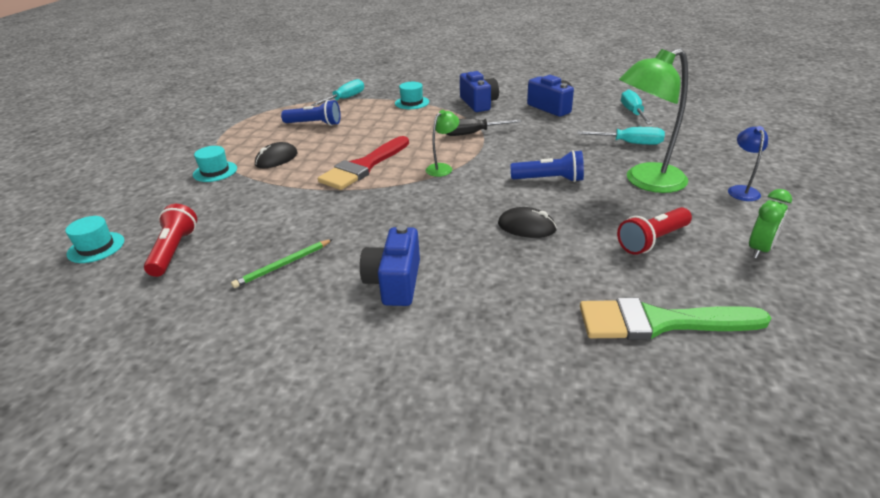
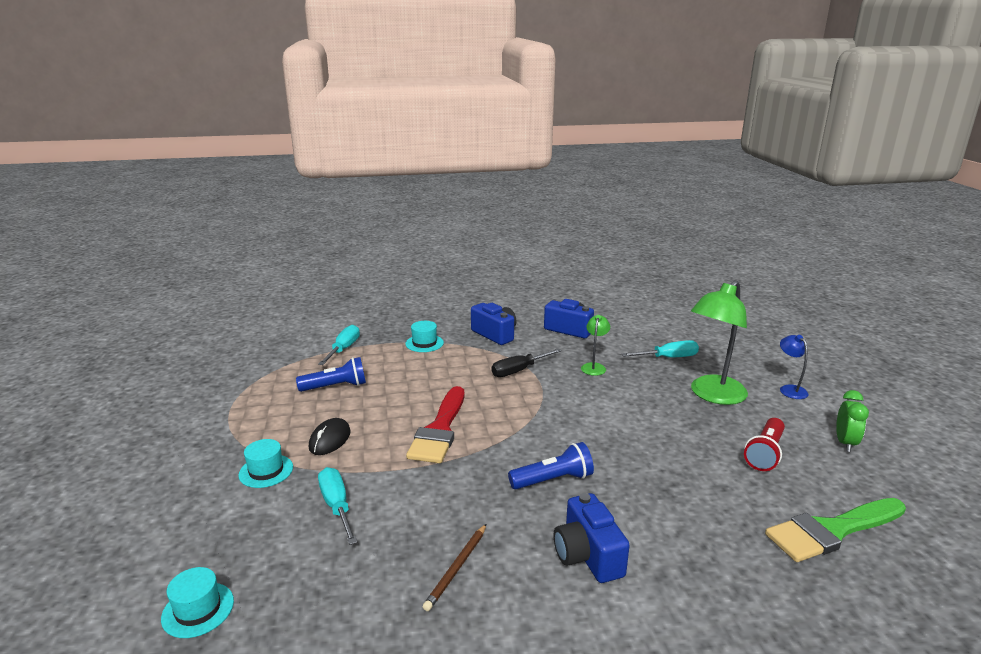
camera: 25 degrees left, 10 degrees down
red flashlight [144,204,197,277] -> none
green pencil [231,239,333,288] -> brown pencil [423,524,486,611]
green lamp [426,110,459,177] -> green lamp moved to [581,315,610,376]
black mouse [498,207,557,238] -> none
blue flashlight [510,150,584,182] -> blue flashlight moved to [508,442,594,489]
turquoise screwdriver [621,89,653,124] -> turquoise screwdriver moved to [318,467,357,545]

